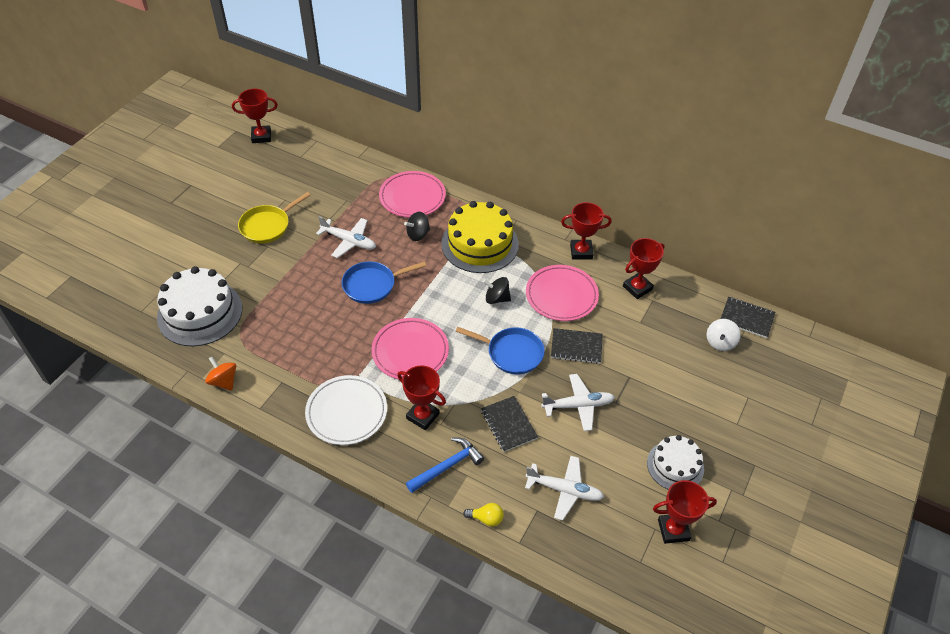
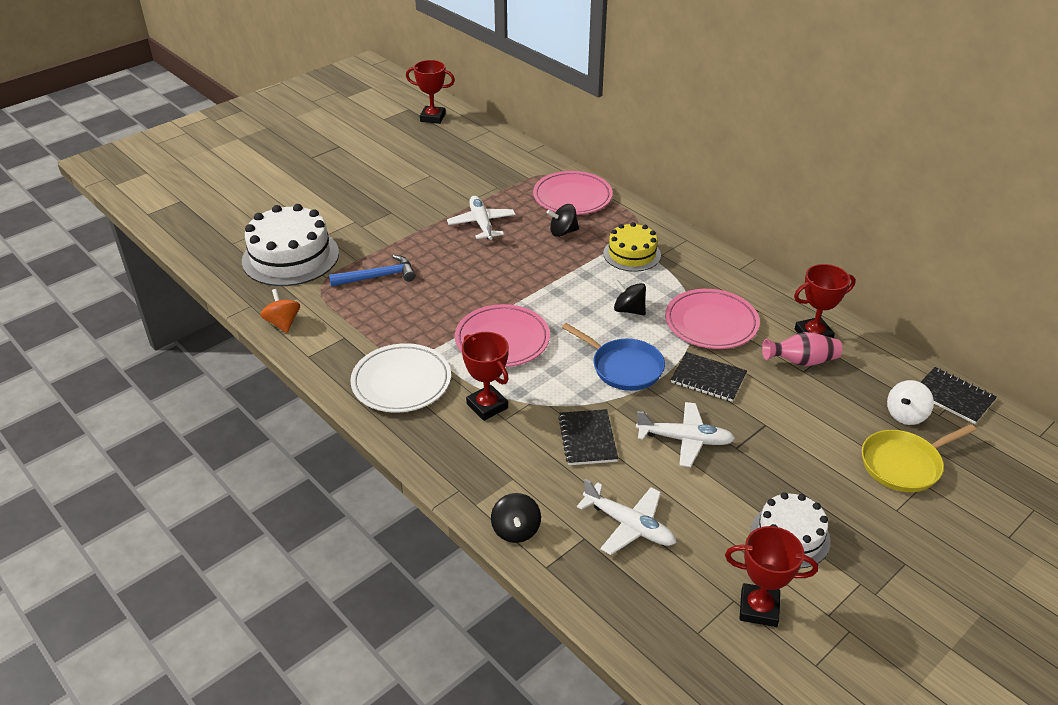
camera: 20 degrees right, 10 degrees down
yellow pan [238,192,311,243] -> yellow pan moved to [862,424,976,492]
white plane [316,216,376,258] -> white plane turned 150 degrees counterclockwise [447,196,516,240]
blue pan [342,261,426,304] -> none
blue hammer [406,438,484,493] -> blue hammer moved to [329,255,416,286]
yellow cake [441,201,519,273] -> yellow cake [603,222,661,272], size x0.60
yellow light bulb [463,503,504,527] -> black spinning top [491,493,541,543]
red trophy [561,202,612,260] -> none
none -> pink vase [762,332,842,366]

